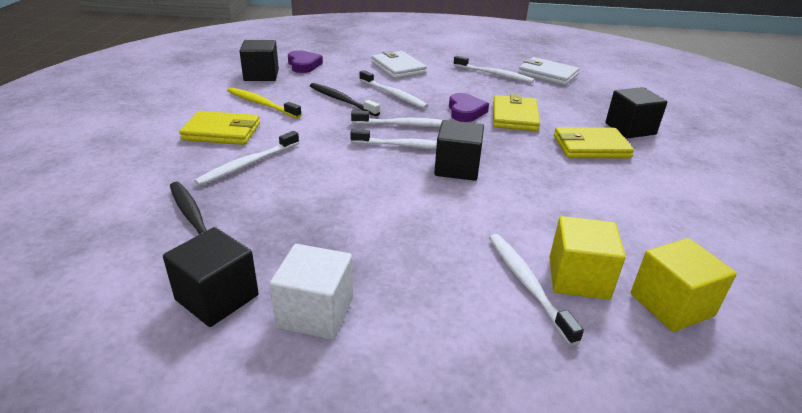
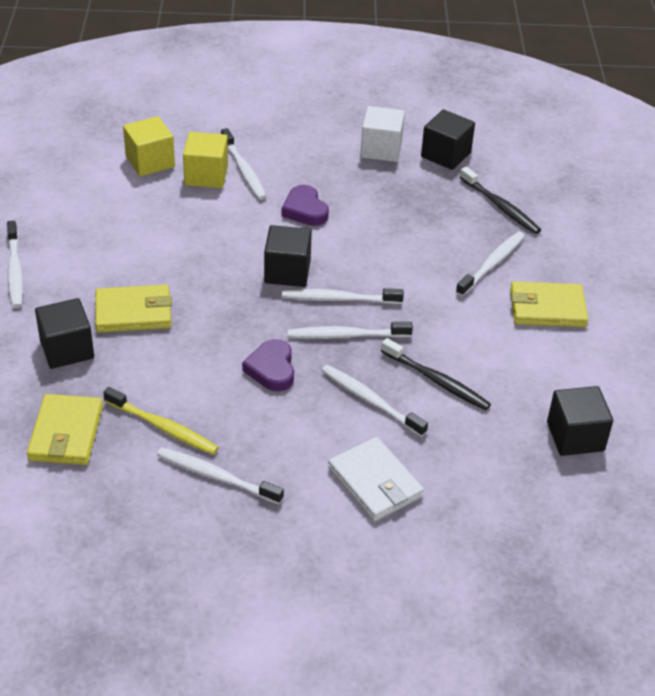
camera: 175 degrees right, 10 degrees up
yellow toothbrush [227,87,302,118] -> yellow toothbrush moved to [103,387,219,455]
purple heart [288,50,323,73] -> purple heart moved to [281,185,329,226]
yellow wallet [493,94,540,131] -> yellow wallet moved to [27,394,103,465]
white wallet [518,57,579,85] -> none
none -> white toothbrush [7,221,23,308]

